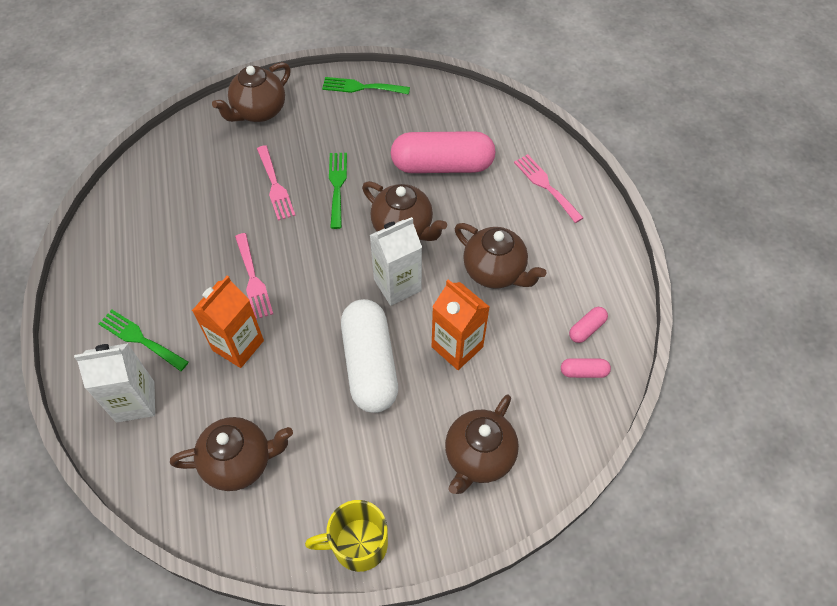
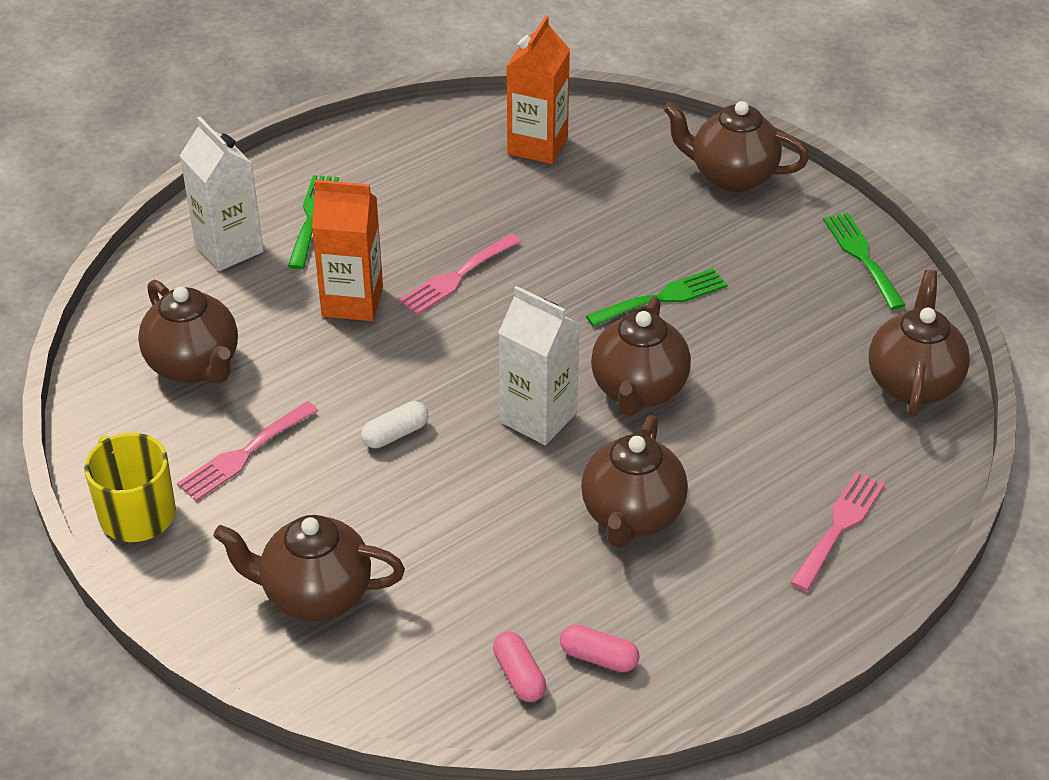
camera: 65 degrees right, 15 degrees down
pink fork [257,145,296,221] -> pink fork moved to [177,401,318,501]
white capsule [341,299,398,413] -> white capsule [361,401,428,448], size x0.41
pink capsule [391,131,495,173] -> none
orange carton [432,279,490,370] -> orange carton moved to [506,16,570,164]
none -> brown teapot [869,270,970,417]

